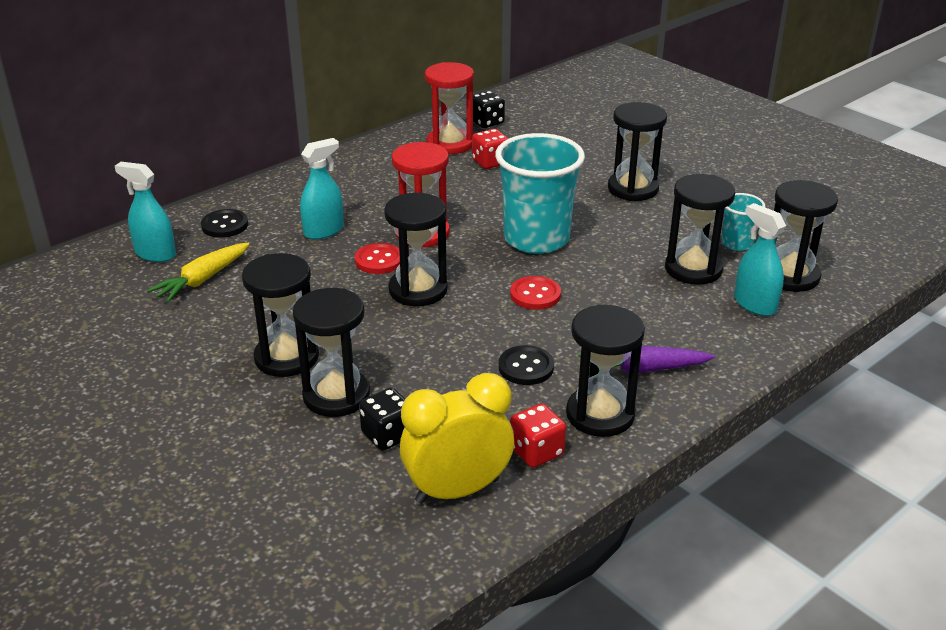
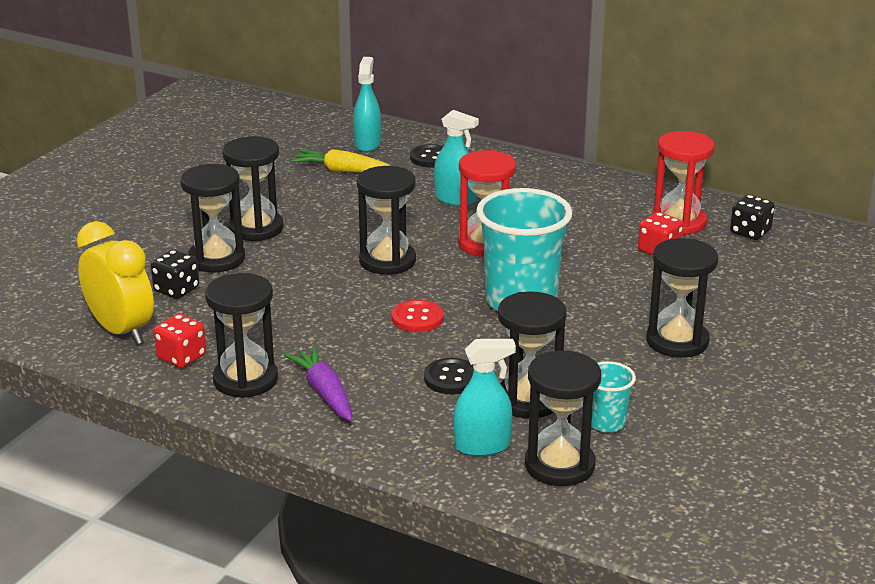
camera: 70 degrees right, 5 degrees down
red button [355,243,400,274] -> none
black button [499,345,554,385] -> black button moved to [424,358,474,394]
turquoise spray bottle [734,203,786,316] -> turquoise spray bottle turned 45 degrees clockwise [454,339,516,456]

